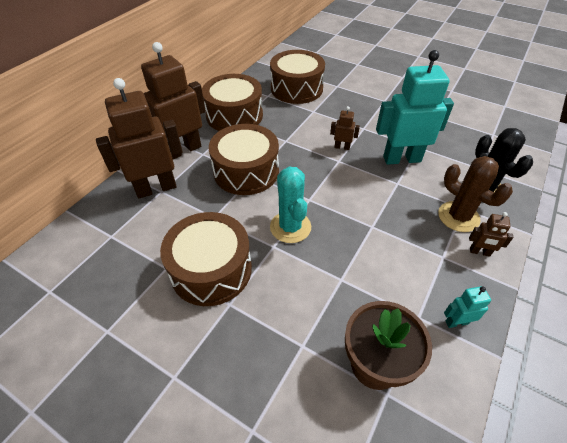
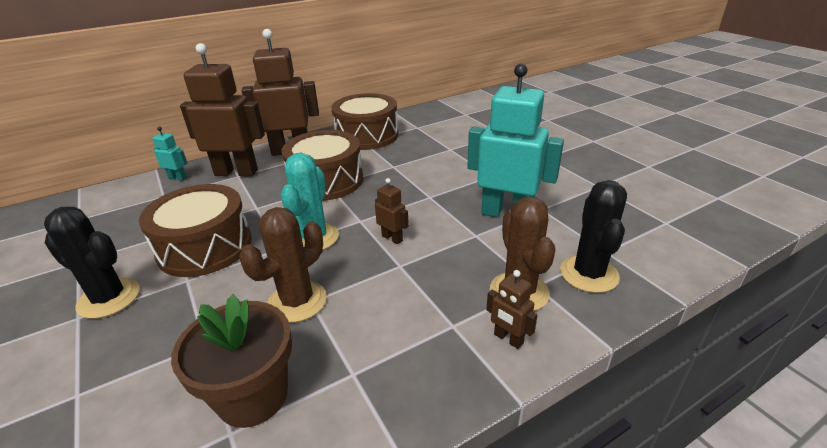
camera: 30 degrees right, 15 degrees down
brown drum [270,50,325,104] -> none
brown robot [330,106,360,150] -> brown robot moved to [375,178,409,244]
turquoise robot [444,286,491,328] -> turquoise robot moved to [152,127,187,181]
none -> black cactus [44,207,140,319]
none -> brown cactus [239,207,327,323]

